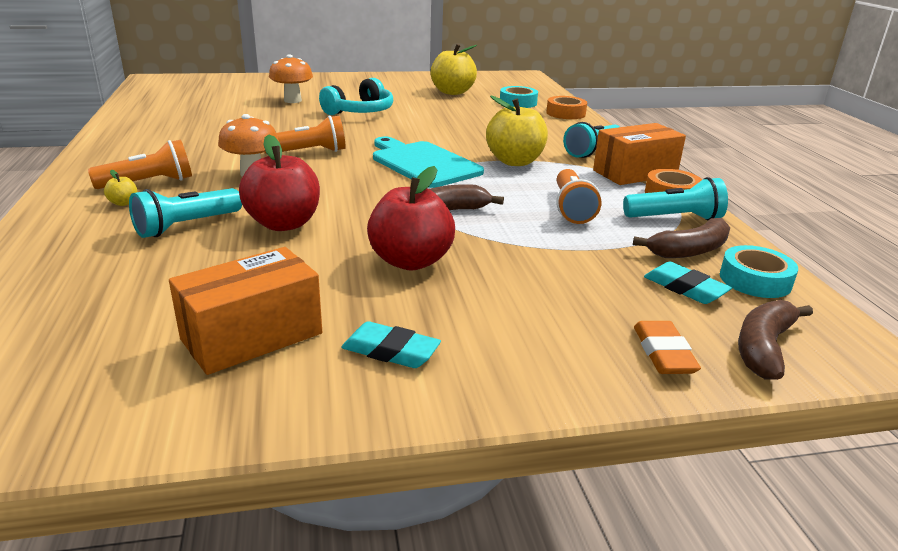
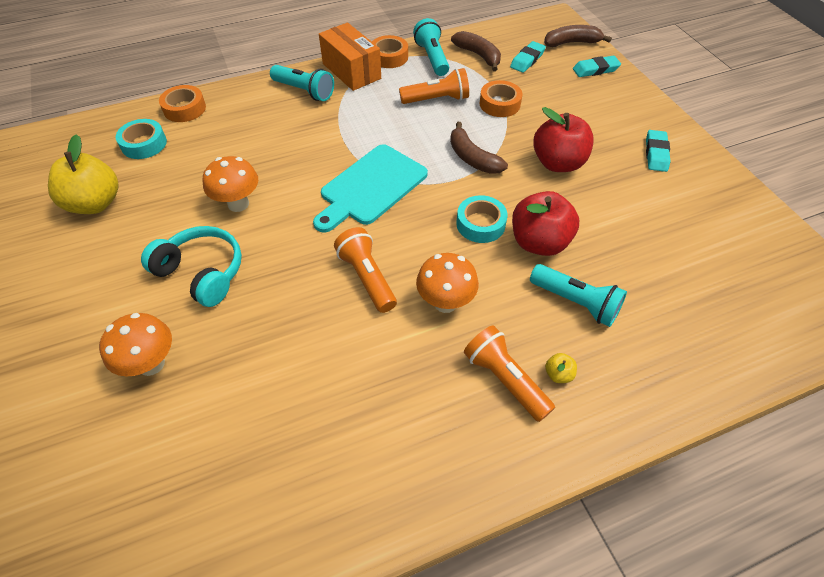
camera: 100 degrees left, 25 degrees up
orange box [169,247,322,375] -> none
yellow apple [486,95,548,166] -> none
orange eraser [634,321,701,374] -> turquoise eraser [573,56,621,77]
turquoise tape [720,245,798,298] -> turquoise tape moved to [456,195,508,243]
brown banana [738,300,813,380] -> brown banana turned 150 degrees clockwise [544,25,612,47]
none -> orange mushroom [203,156,258,212]
none -> orange tape [480,80,522,117]

